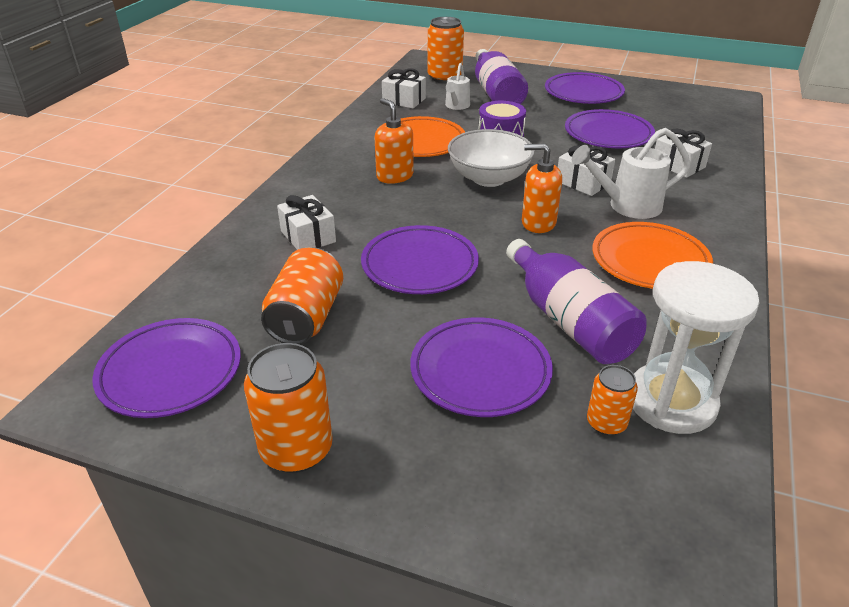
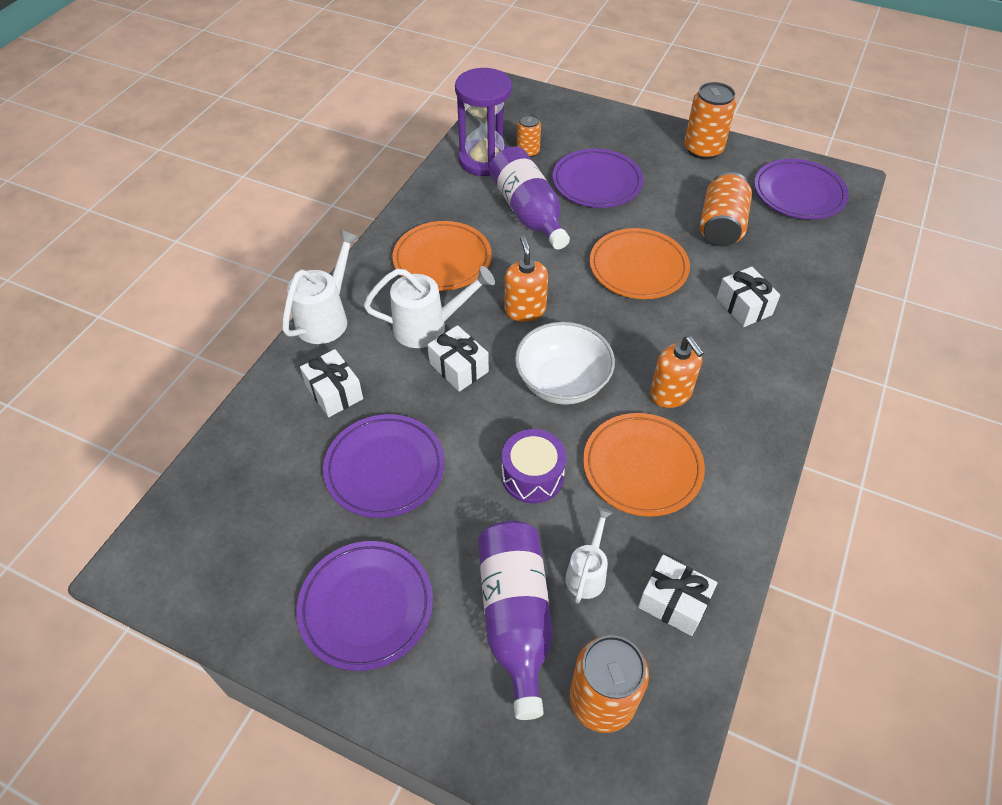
camera: 175 degrees left, 15 degrees up
purple plate [361,225,479,294] -> orange plate [590,228,690,299]
orange soap dispenser [522,143,562,233] -> orange soap dispenser turned 120 degrees counterclockwise [505,236,548,322]
white hourglass [633,261,759,434] -> purple hourglass [455,68,512,176]
none -> white watering can [282,229,360,344]

